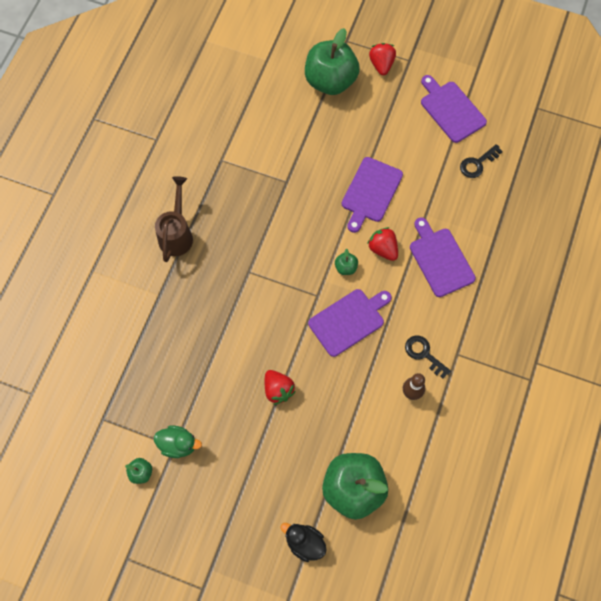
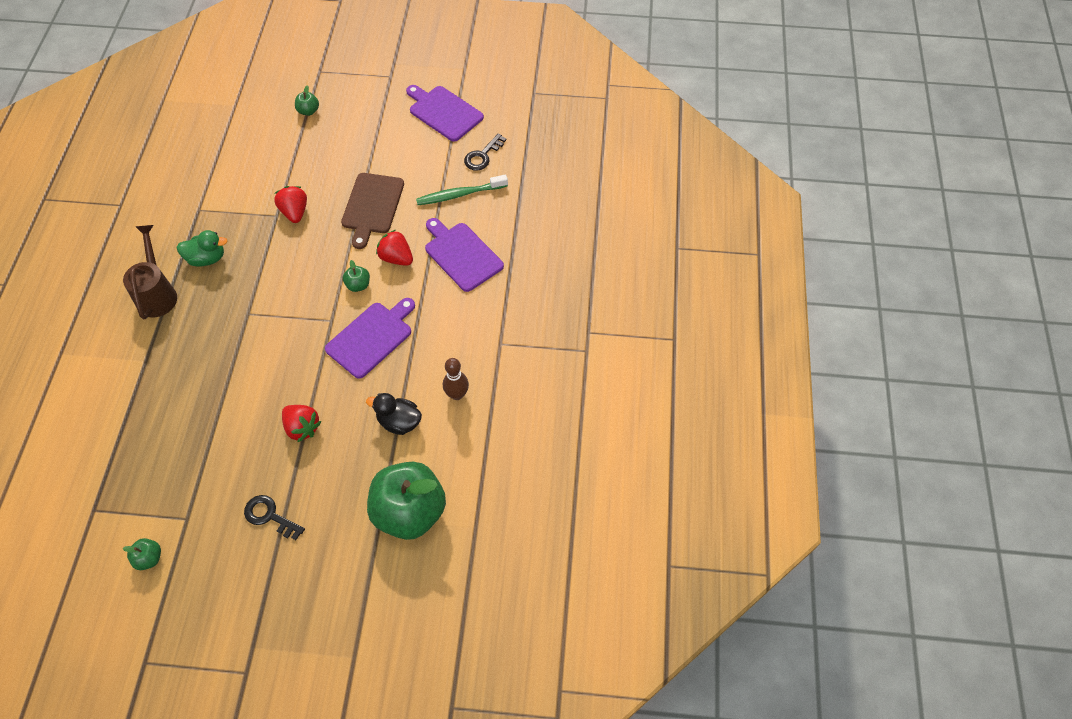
camera: 15 degrees left, 10 degrees down
green duck [154,425,202,458] -> green duck moved to [177,230,227,267]
black duck [280,523,327,562] -> black duck moved to [366,393,422,435]
green apple [305,28,360,95] -> green apple [295,86,319,116], size x0.40
purple cutting board [342,157,403,233] -> brown cutting board [341,173,404,249]
red strawberry [369,43,396,76] -> red strawberry moved to [274,186,307,223]
black key [405,336,451,379] -> black key moved to [244,495,305,540]
none -> green toothbrush [416,175,508,205]

